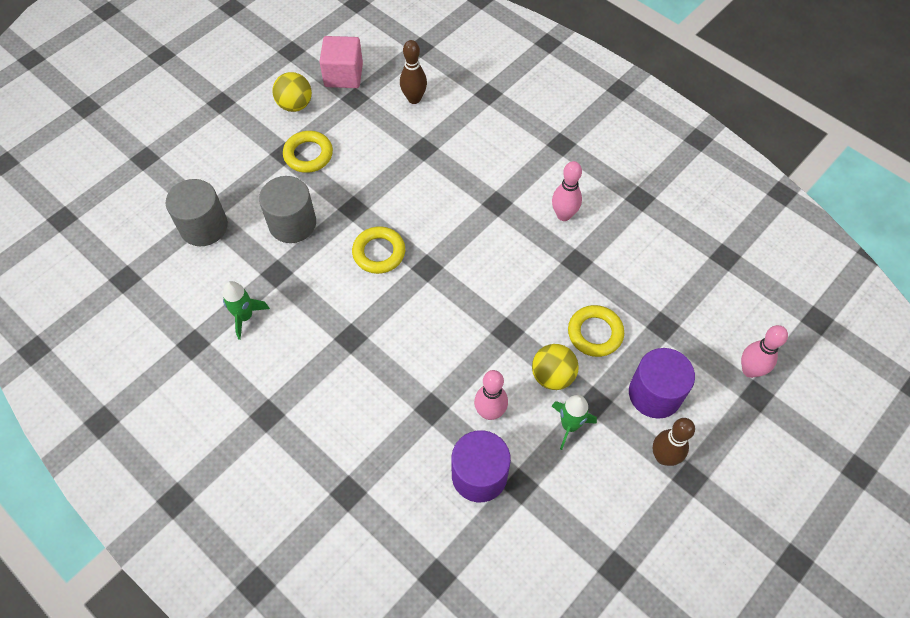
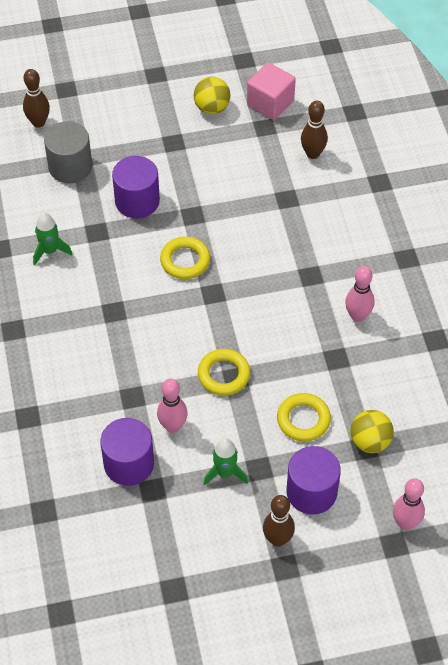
camera: 35 degrees right, 5 degrees down
grey cylinder [259,176,316,243] -> purple cylinder [112,156,160,218]
yellow ring [283,131,333,173] -> yellow ring moved to [198,349,250,396]
yellow ball [532,344,579,390] -> yellow ball moved to [350,410,394,453]
none -> brown bowling pin [23,69,50,128]

